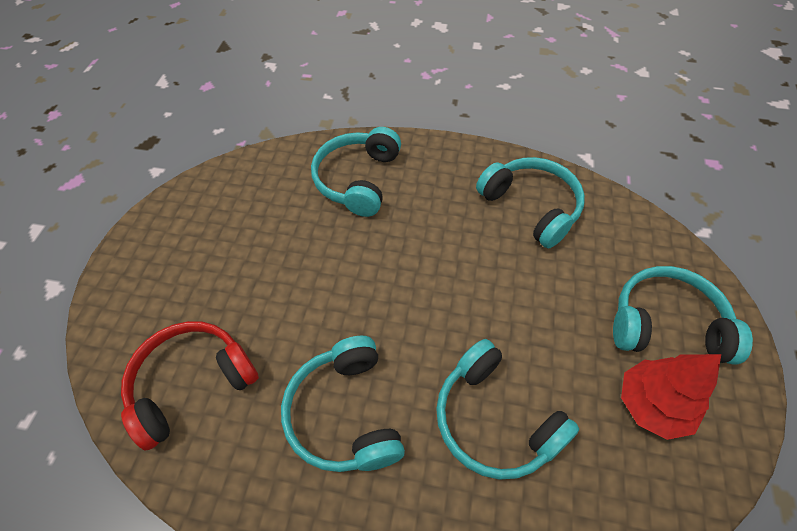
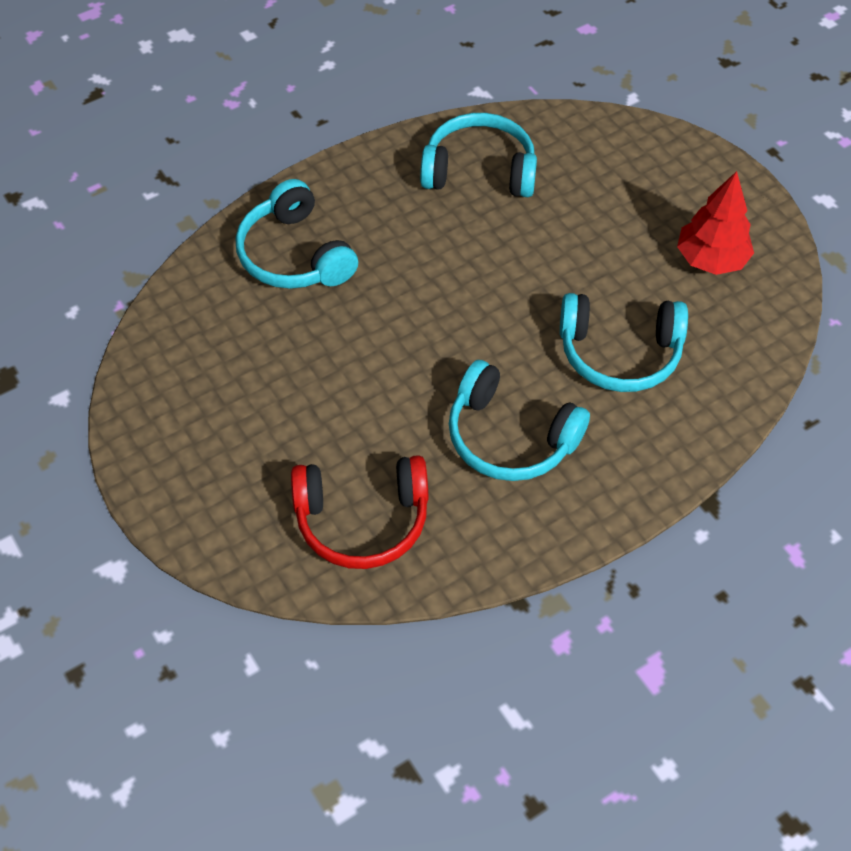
camera: 45 degrees left, 0 degrees up
red headphones [121,321,259,451] -> red headphones turned 105 degrees counterclockwise [291,455,428,569]
turquoise headphones [613,266,753,365] -> none

